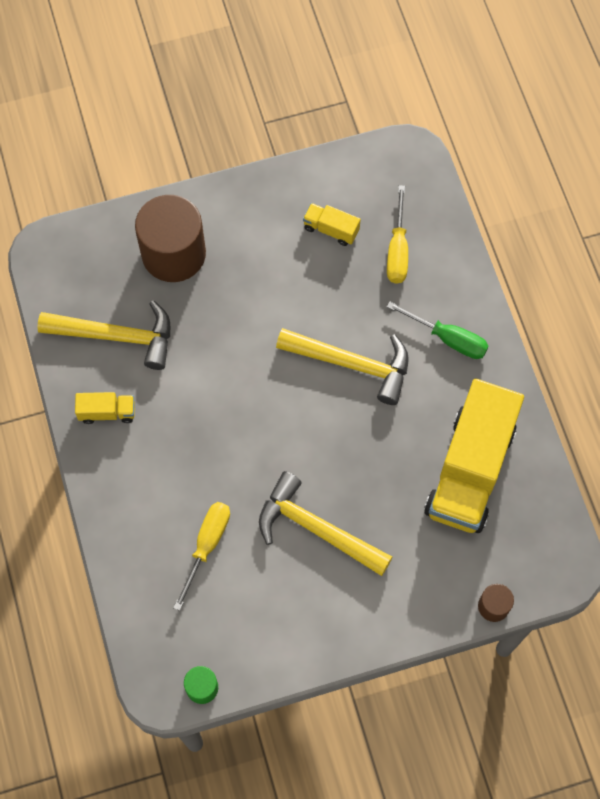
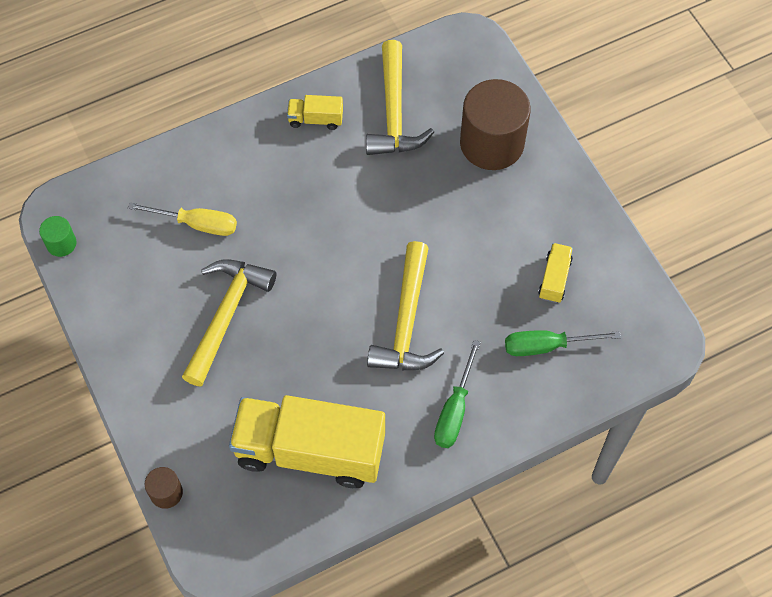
camera: 80 degrees right, 5 degrees down
yellow truck [75,392,135,424] -> yellow truck turned 105 degrees clockwise [287,95,343,130]
yellow screwdriver [387,185,408,284] -> green screwdriver [505,330,621,356]

